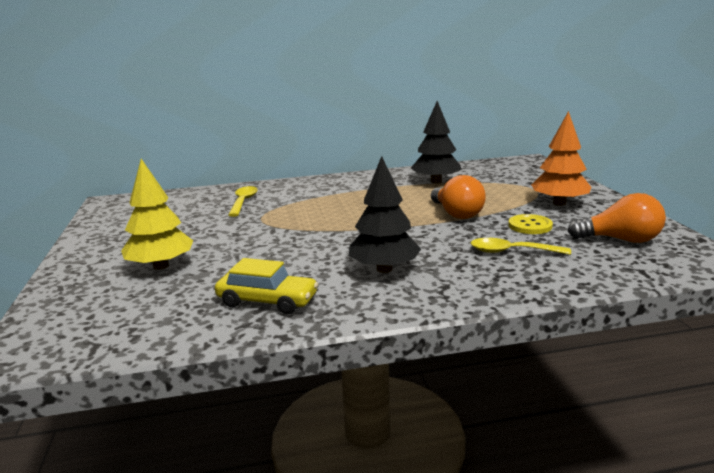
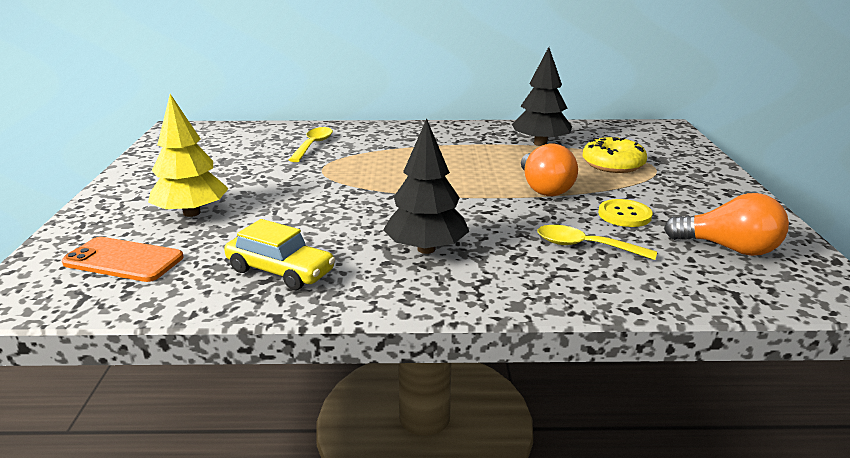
camera: 10 degrees right, 5 degrees up
orange tree [531,111,591,206] -> none
none -> orange phone [62,237,183,282]
none -> yellow donut [582,137,647,173]

